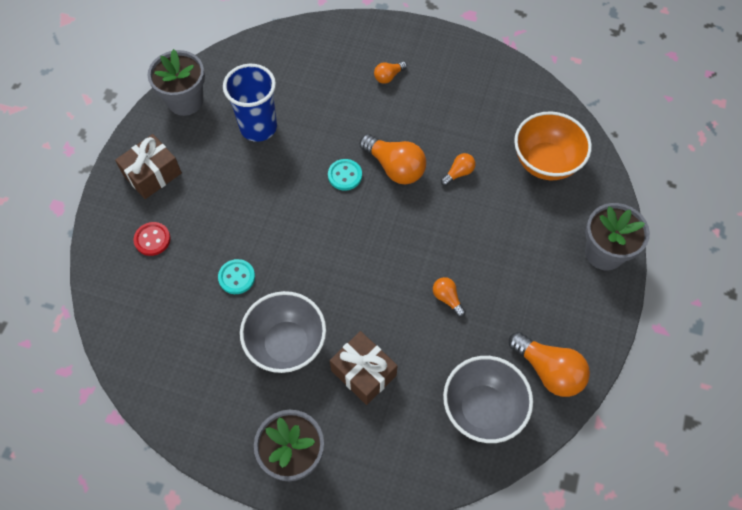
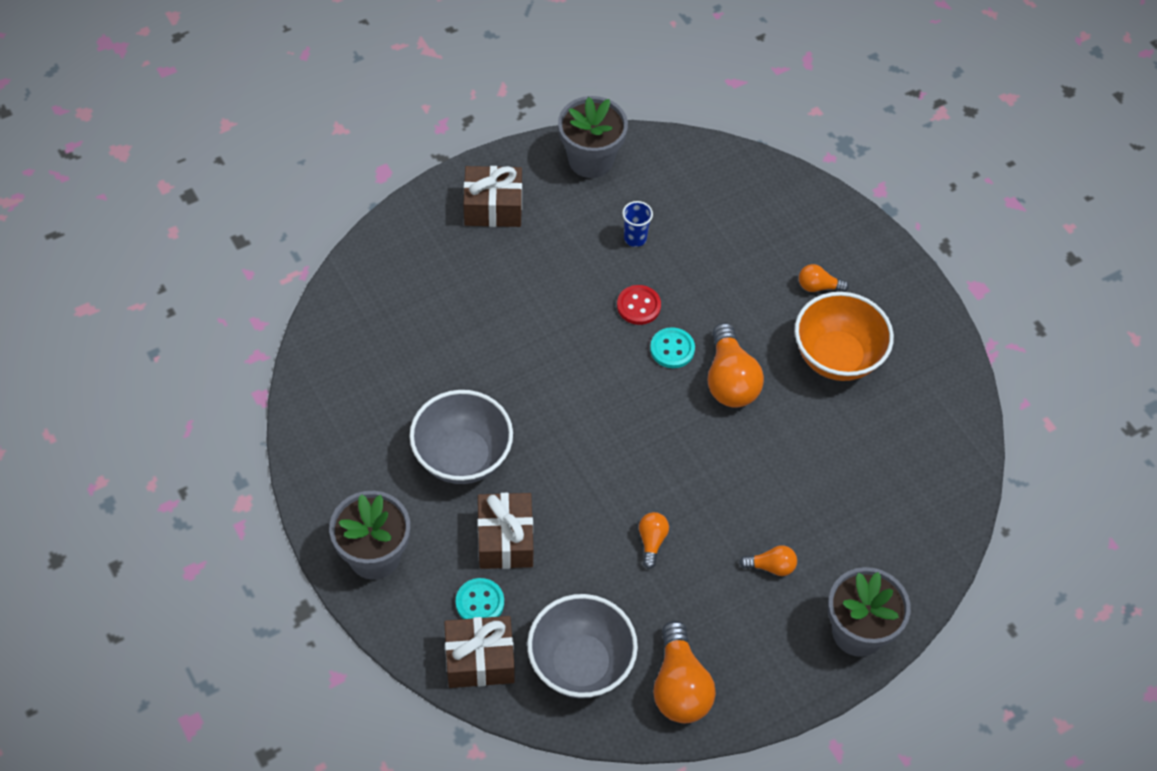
camera: 40 degrees right, 5 degrees down
red button [133,222,171,256] -> red button moved to [617,285,661,325]
turquoise button [218,259,255,294] -> turquoise button moved to [456,578,504,619]
blue cup [223,64,277,142] -> blue cup [622,201,653,247], size x0.48
orange light bulb [441,153,476,186] -> orange light bulb moved to [739,545,797,576]
orange bowl [514,111,592,180] -> orange bowl moved to [795,292,894,381]
none -> brown gift [444,616,515,688]

